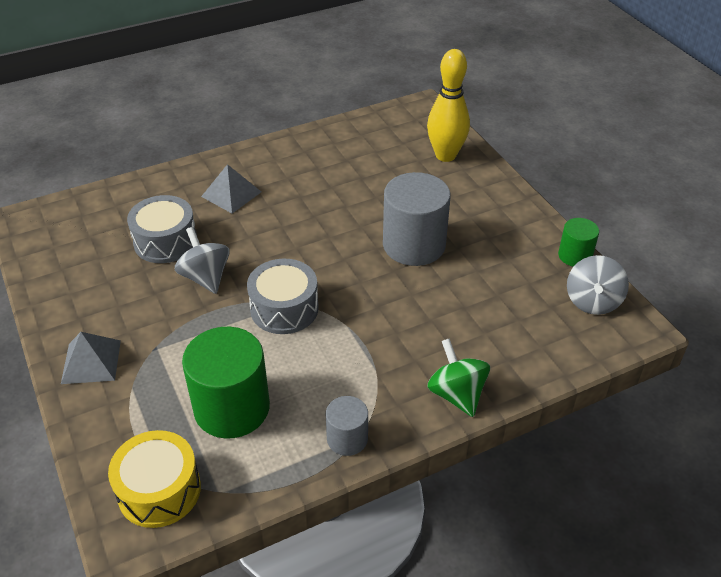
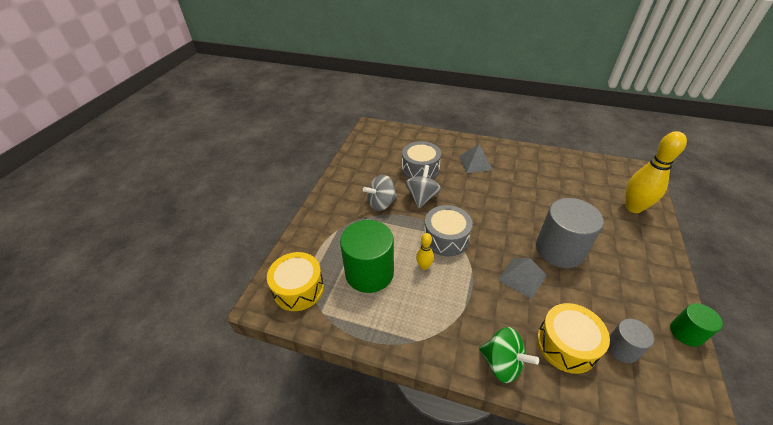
camera: 45 degrees right, 0 degrees up
grey pyramid [61,332,121,384] -> grey pyramid moved to [498,258,547,299]
grey cylinder [326,396,368,456] -> grey cylinder moved to [608,319,654,363]
green spinning top [427,338,490,417] -> green spinning top turned 105 degrees clockwise [479,327,539,383]
grey spinning top [567,255,629,315] -> grey spinning top moved to [363,175,397,211]
none -> yellow bowling pin [416,233,434,270]
none -> yellow drum [537,303,610,374]

